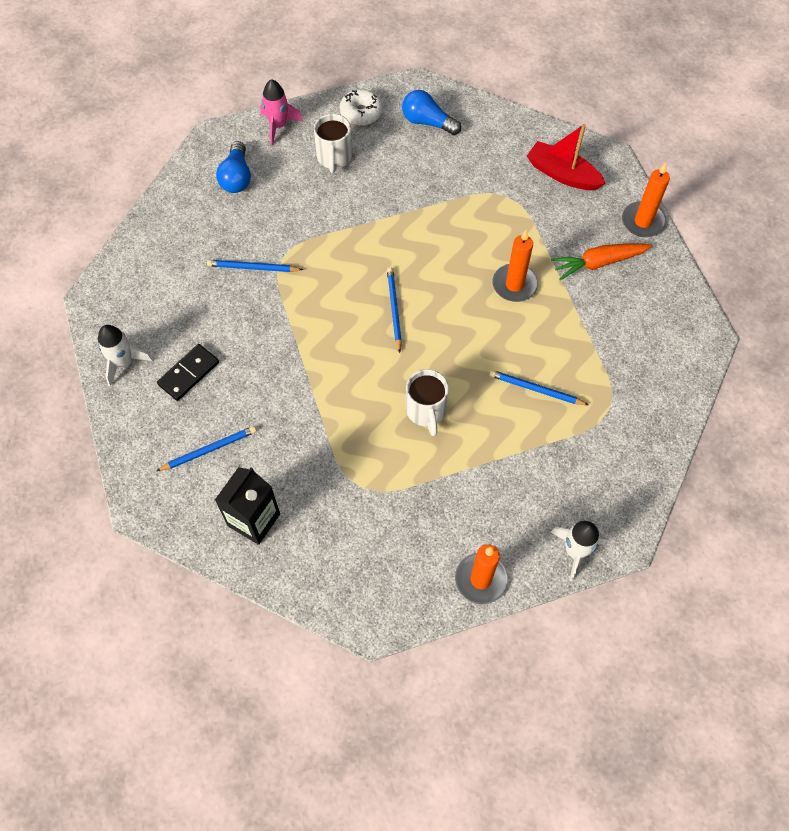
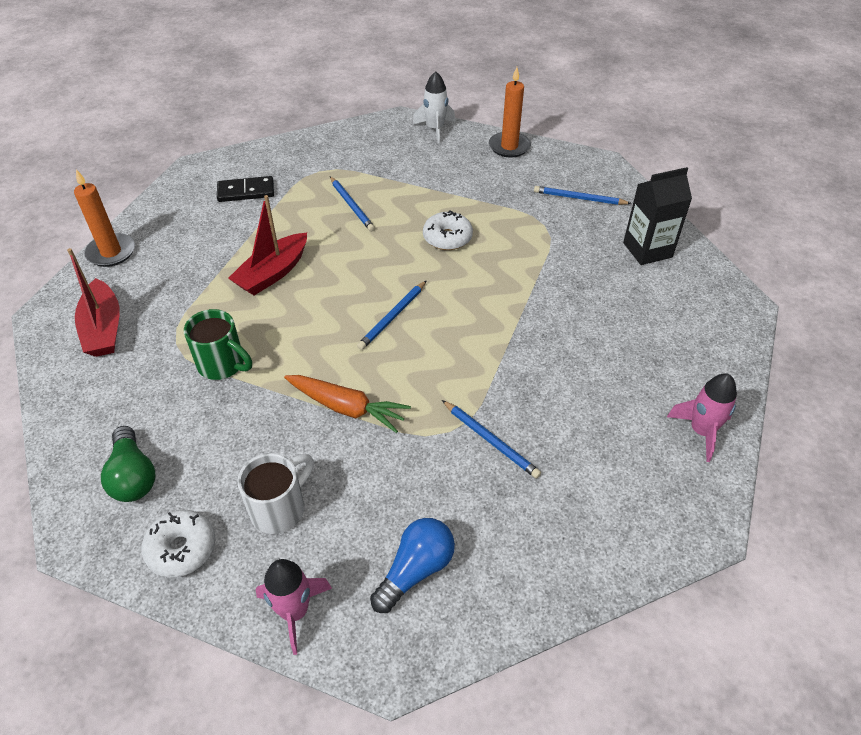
camera: 140 degrees left, 15 degrees down
white rocket [98,325,153,387] -> pink rocket [667,373,737,462]
blue pencil [156,426,257,471] -> blue pencil moved to [534,186,632,205]
black domino [157,344,219,401] -> black domino moved to [217,176,274,202]
blue light bulb [402,90,461,135] -> green light bulb [101,426,155,502]
white mug [406,369,449,436] -> white donut [423,211,473,250]
orange candle [493,230,538,302] -> red boat [228,195,307,295]
orange carrot [551,243,652,280] -> orange carrot moved to [284,375,411,433]
none -> green mug [184,309,252,380]

